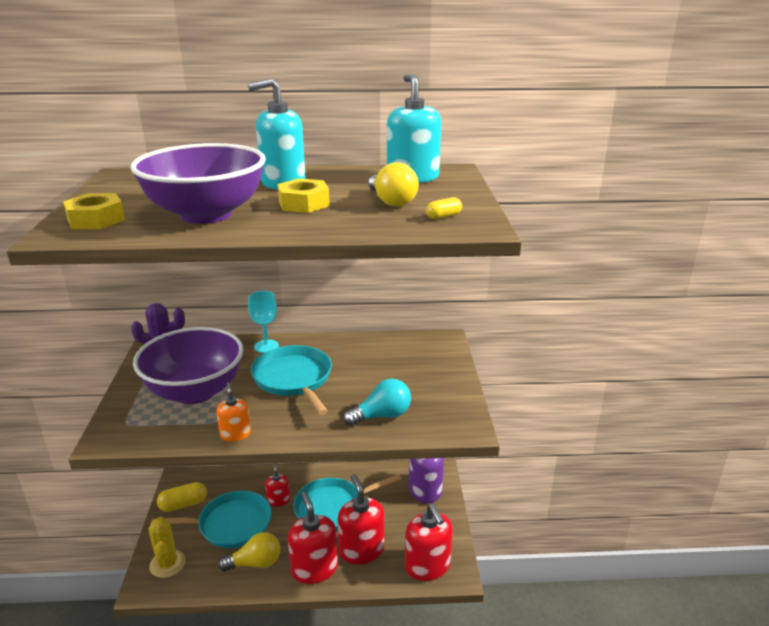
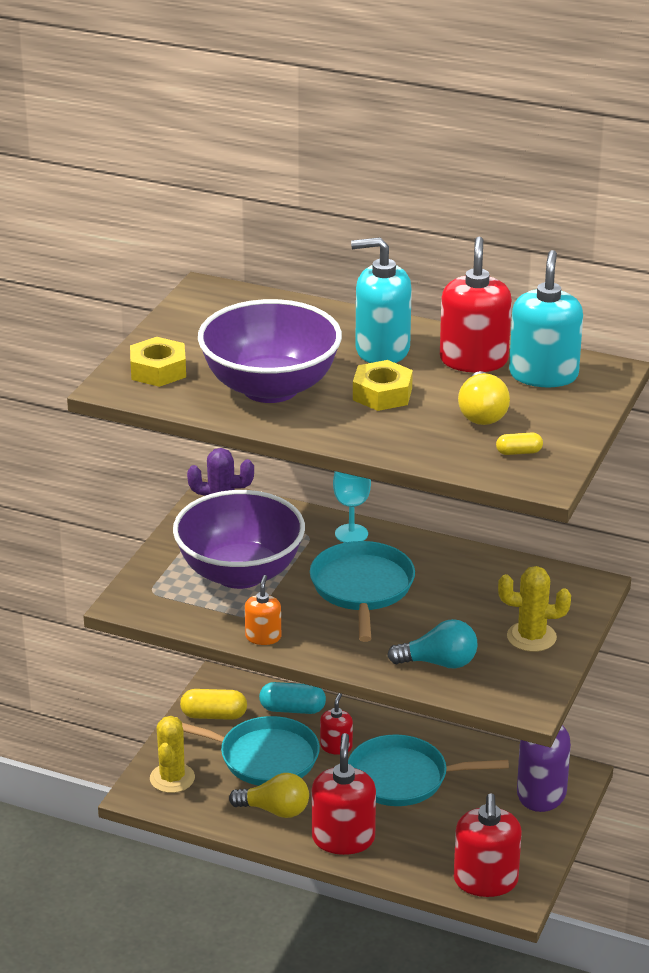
camera: 25 degrees right, 5 degrees up
red soap dispenser [338,474,384,564] -> red soap dispenser moved to [440,237,512,373]
none -> turquoise capsule [259,682,326,714]
none -> yellow cactus [498,566,571,652]

